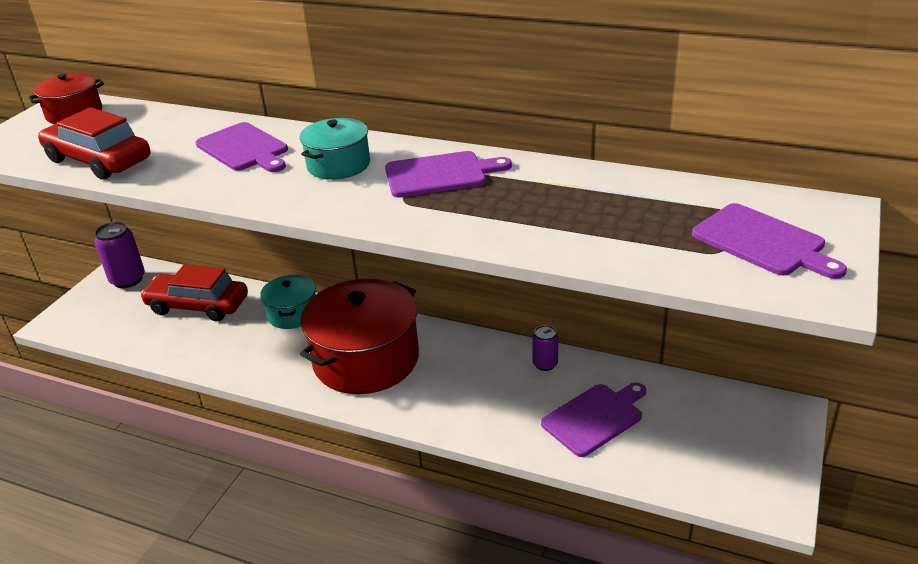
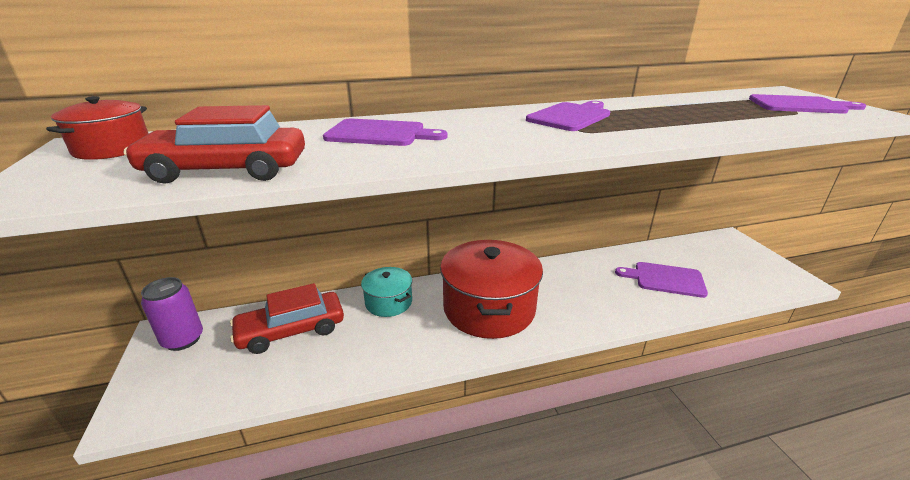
camera: 40 degrees left, 5 degrees down
turquoise pot [300,118,370,180] -> none
purple can [532,325,558,371] -> none
purple cutting board [541,382,646,457] -> purple cutting board turned 90 degrees counterclockwise [615,262,708,298]

